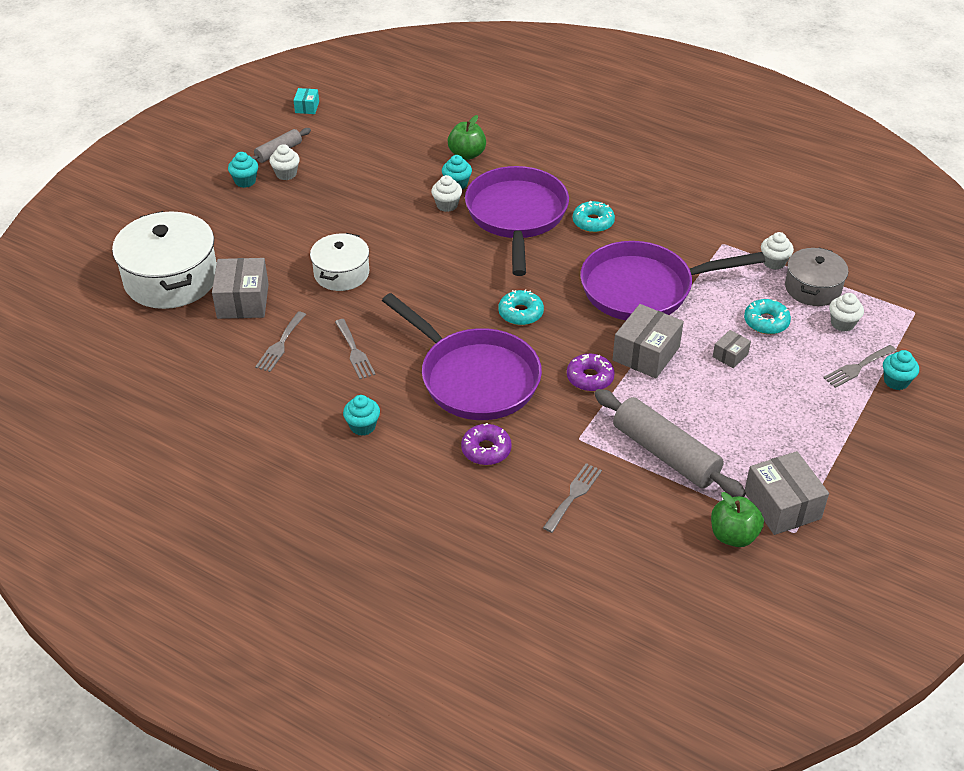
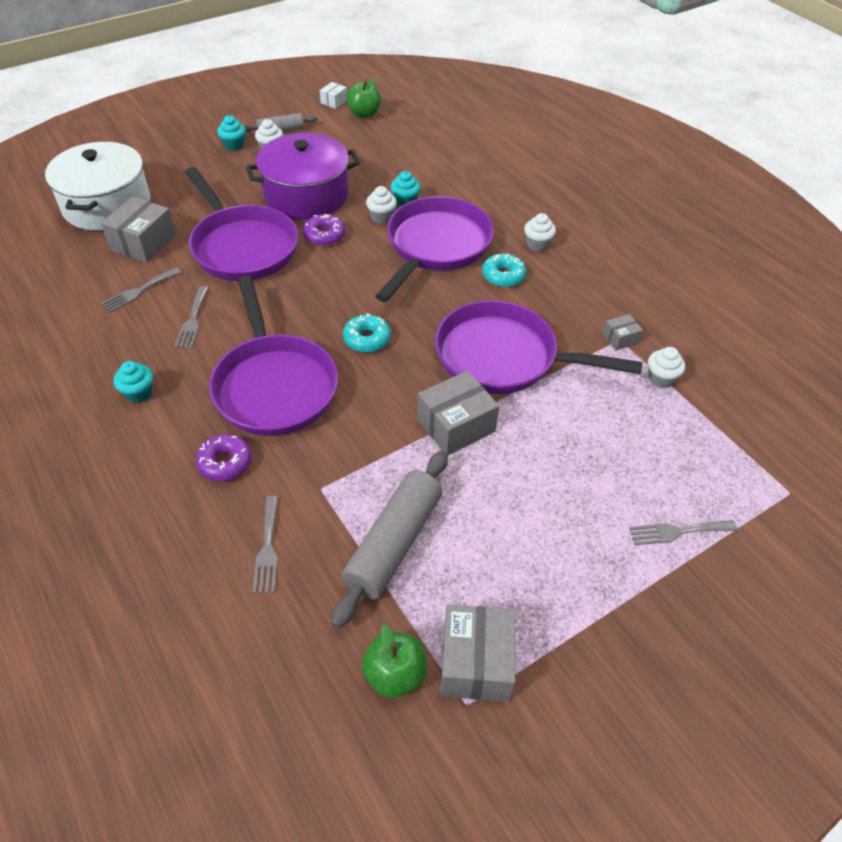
camera: 25 degrees right, 5 degrees up
turquoise box [294,88,319,114] -> white box [320,82,347,109]
white pot [310,233,369,291] -> purple pan [185,167,298,281]
green apple [448,115,486,160] -> green apple moved to [346,78,381,118]
grey fork [543,463,602,533] -> grey fork turned 120 degrees clockwise [253,496,278,593]
purple donut [567,354,615,391] -> purple donut moved to [303,214,345,246]
grey rolling pin [594,389,746,497] -> grey rolling pin turned 45 degrees clockwise [331,450,448,629]
grey box [713,330,751,368] -> grey box moved to [603,314,643,351]
turquoise donut [744,299,791,334] -> none
grey pot [785,247,848,306] -> none
white cupcake [829,293,864,332] -> white cupcake moved to [524,213,556,251]
turquoise cupcake [883,350,919,390] -> none
none -> purple pot [246,133,360,220]

